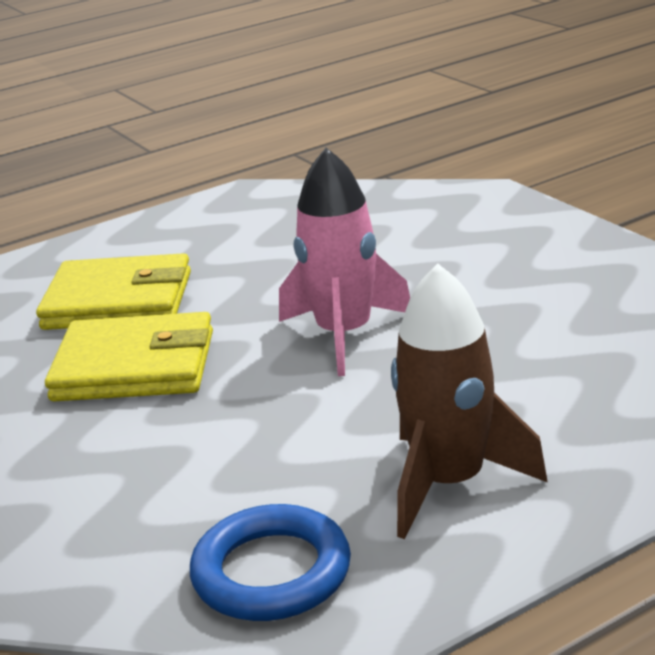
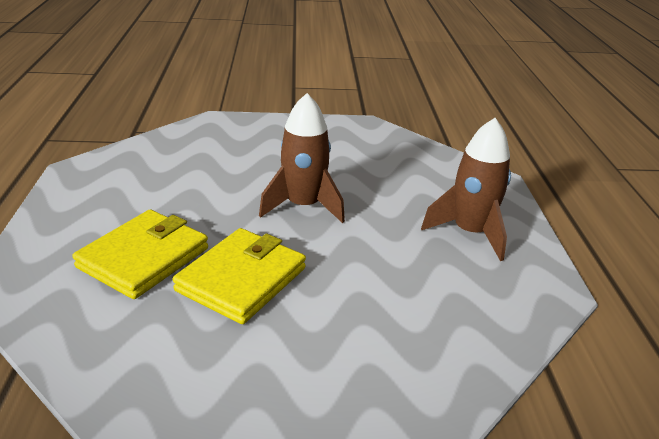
camera: 65 degrees left, 5 degrees up
blue ring [190,504,351,621] -> none
pink rocket [279,148,410,376] -> brown rocket [259,93,345,223]

